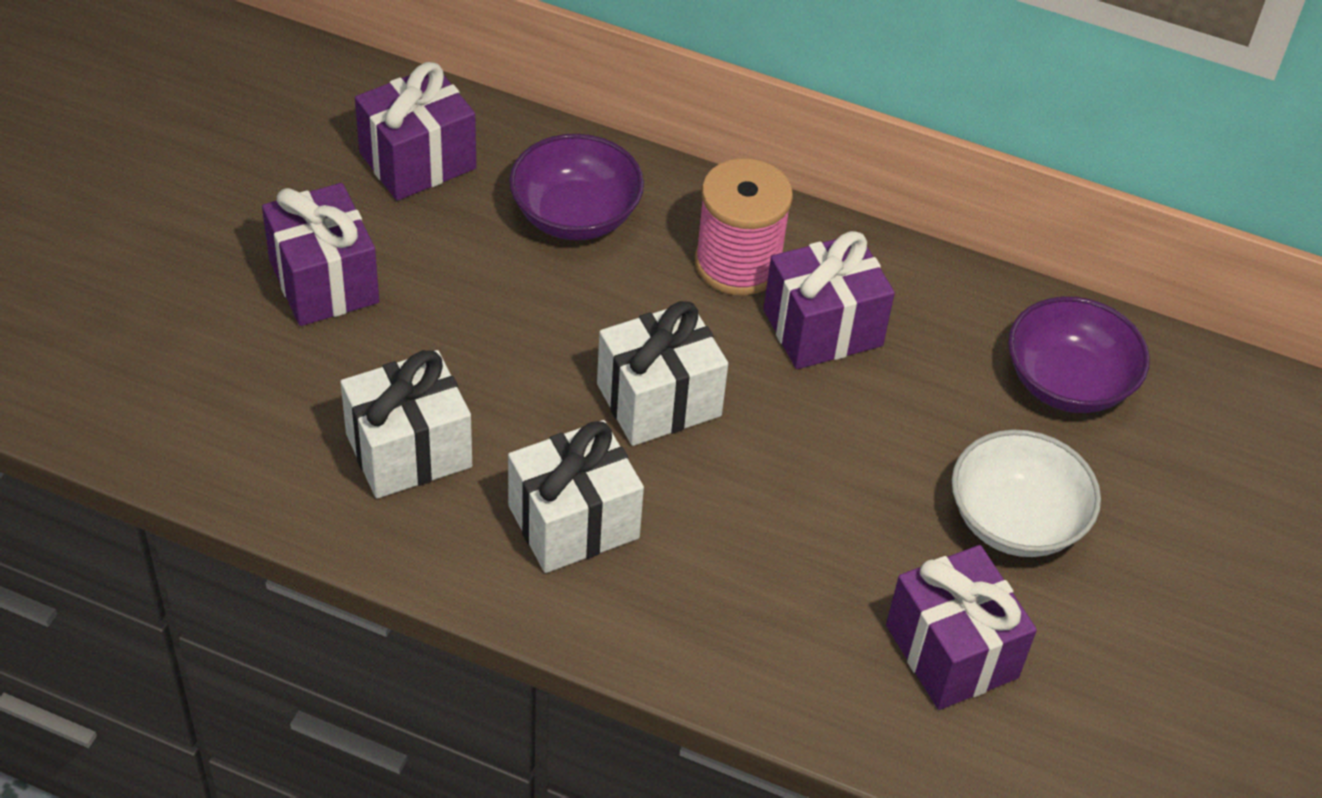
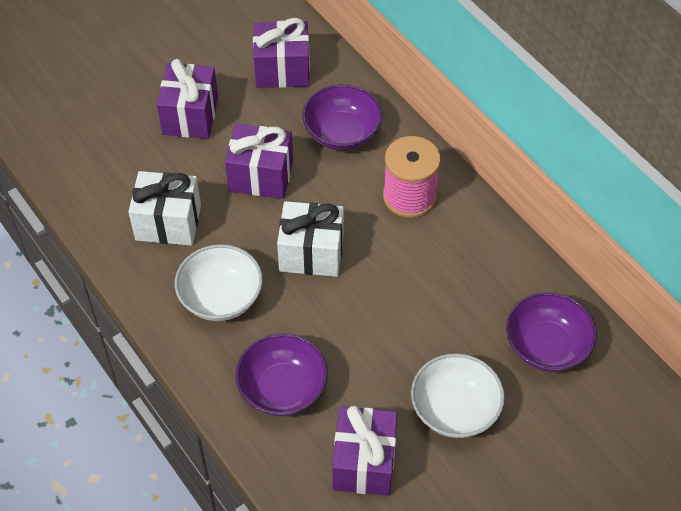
camera: 35 degrees right, 5 degrees up
white gift [508,420,644,573] -> white bowl [175,244,263,321]
purple gift [763,231,895,369] -> purple gift moved to [225,124,293,199]
none -> purple bowl [235,333,328,417]

